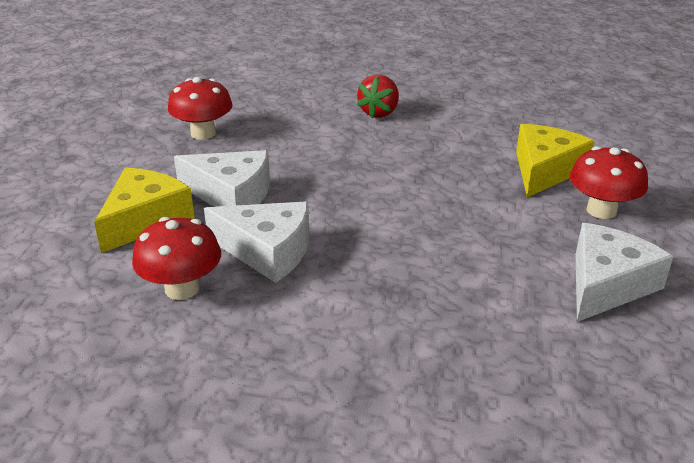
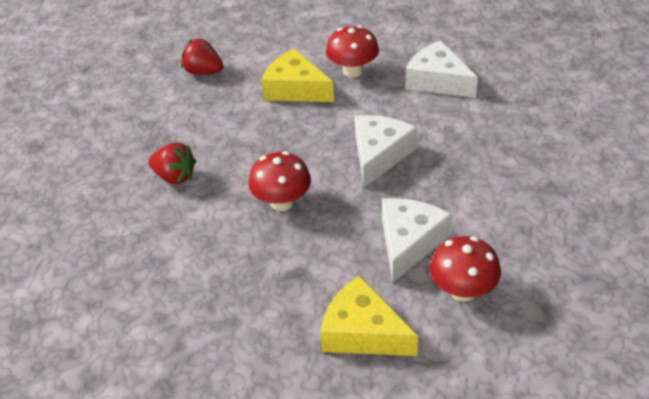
camera: 85 degrees left, 10 degrees up
red mushroom [168,77,233,140] -> red mushroom moved to [248,151,311,211]
white cheese [174,150,270,207] -> white cheese moved to [355,115,417,188]
none -> red strawberry [181,38,224,75]

